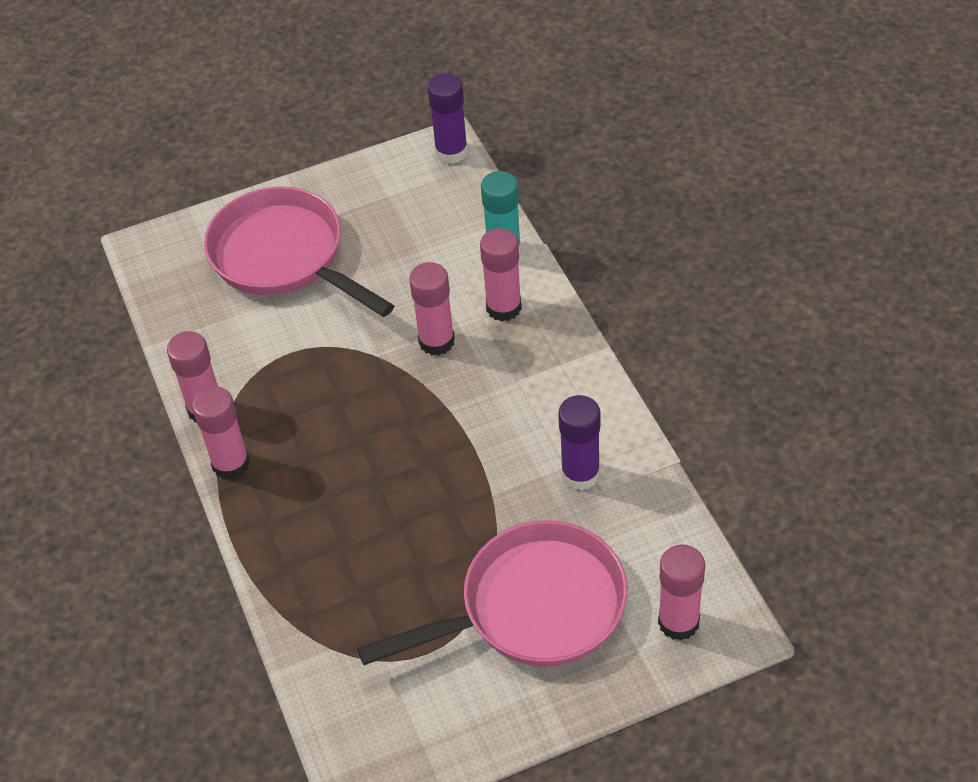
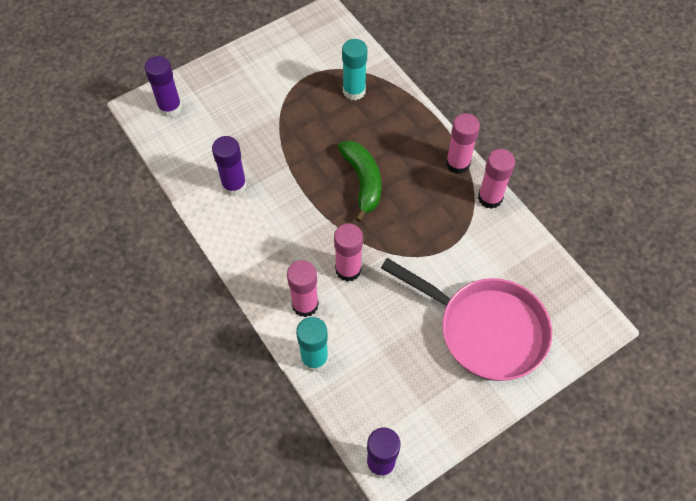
camera: 165 degrees right, 10 degrees up
pink pan [357,521,628,666] -> none
pink glue stick [658,544,705,641] -> purple glue stick [144,56,182,117]
none -> green banana [338,140,381,222]
none -> turquoise glue stick [342,39,368,100]

